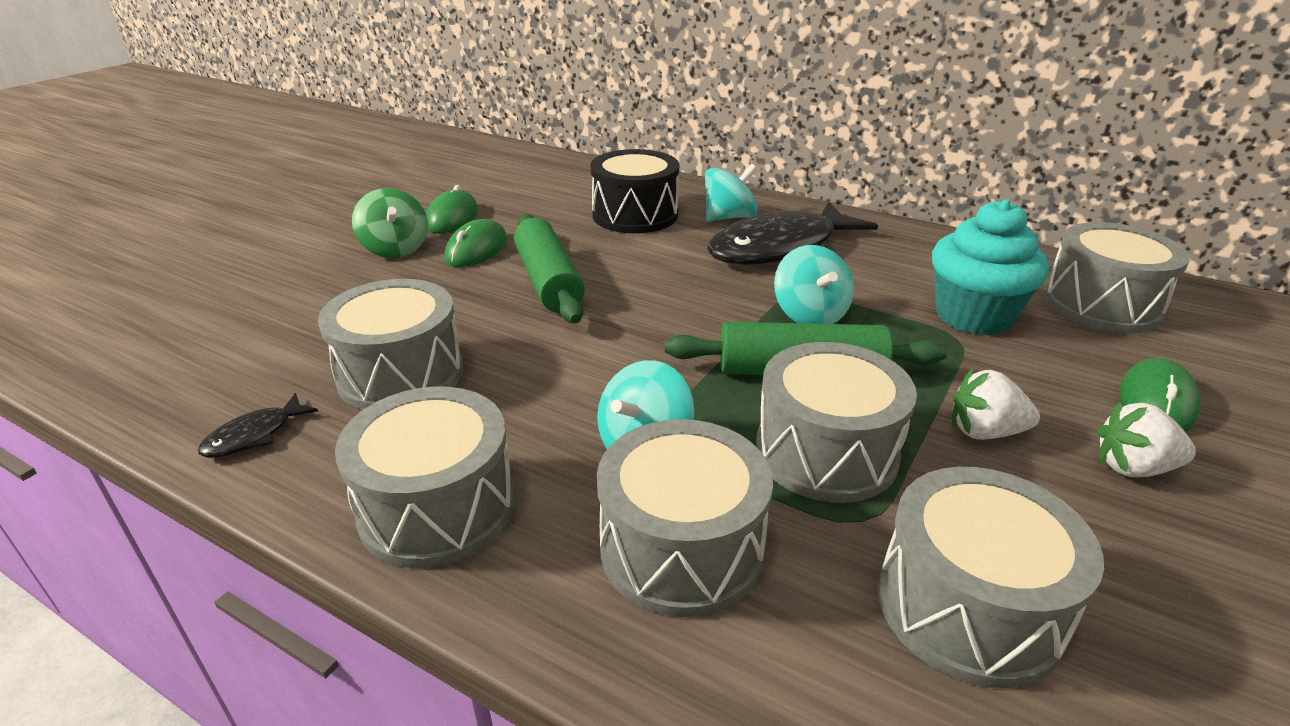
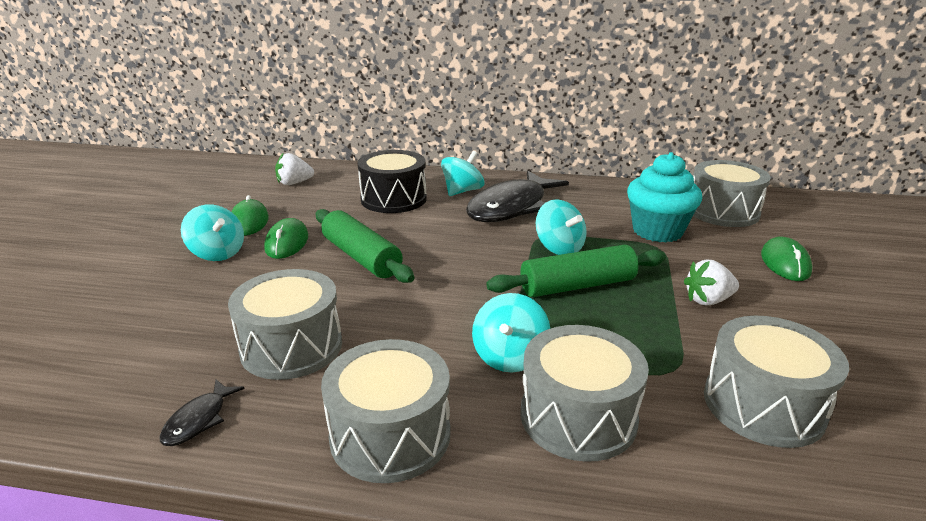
camera: 20 degrees left, 5 degrees down
green spinning top [352,188,428,258] -> turquoise spinning top [181,204,244,261]
grey drum [756,342,917,503] -> none
white strawberry [1097,402,1196,477] -> white strawberry moved to [275,153,314,185]

